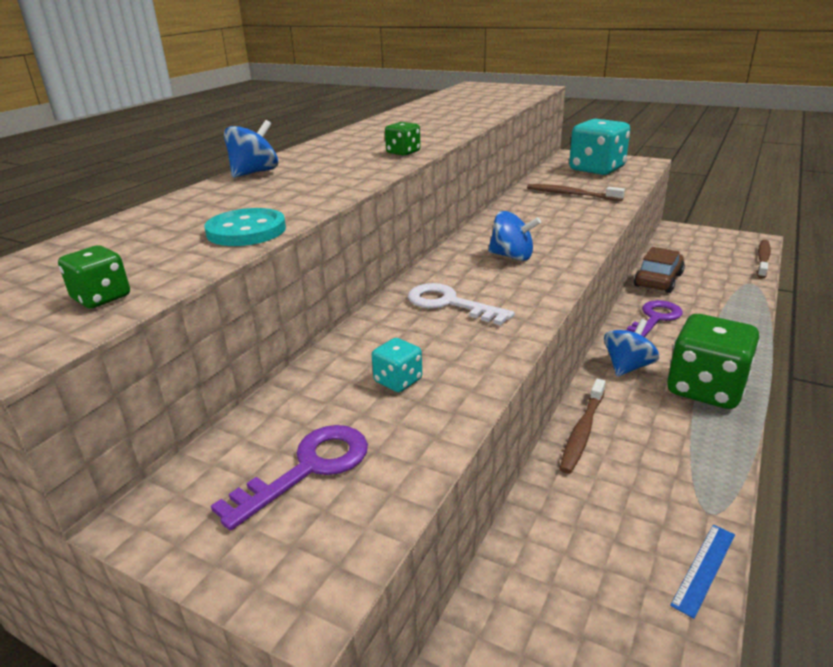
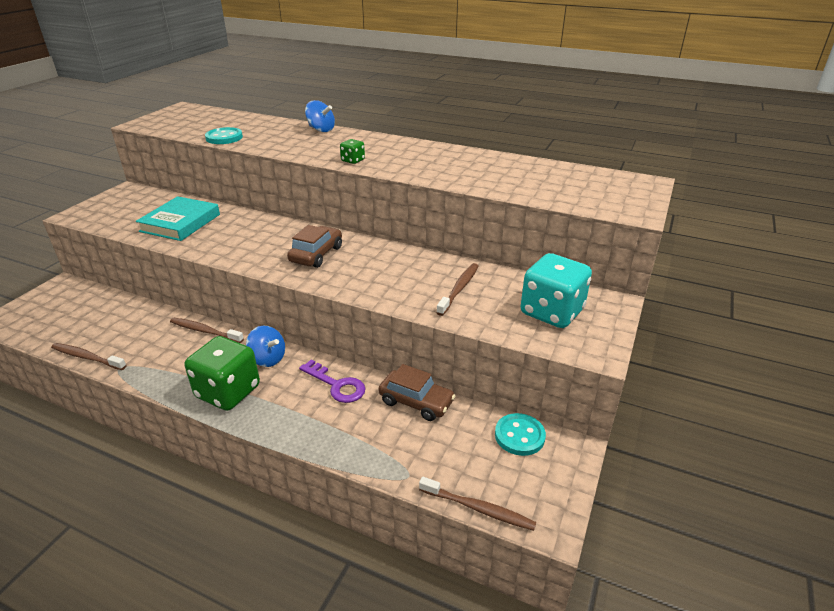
camera: 85 degrees right, 5 degrees up
green dice [58,245,130,308] -> none
purple key [211,425,368,531] -> none
turquoise dice [372,338,422,392] -> turquoise book [136,196,220,241]
white key [408,283,514,325] -> none
blue spinning top [488,211,541,261] -> brown car [287,225,342,268]
blue ruler [670,525,735,619] -> brown toothbrush [51,343,127,370]
none -> turquoise button [495,413,546,456]

